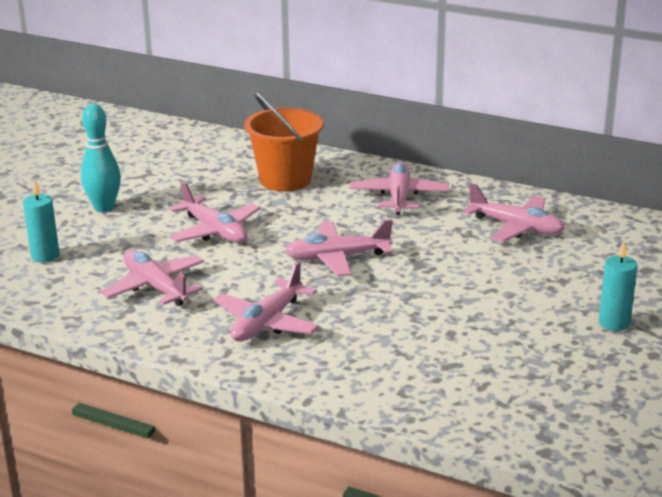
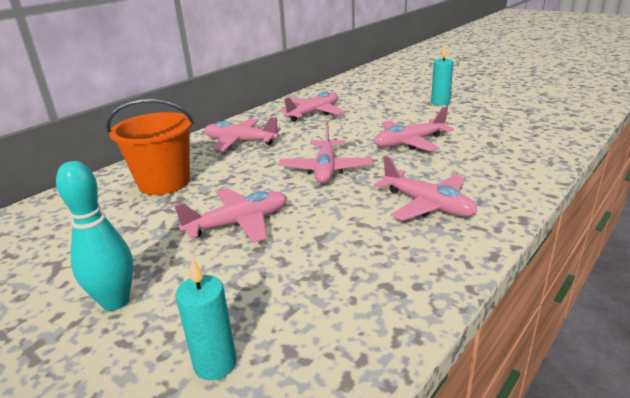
camera: 75 degrees left, 0 degrees up
pink plane [101,250,204,306] -> pink plane moved to [374,107,454,151]

